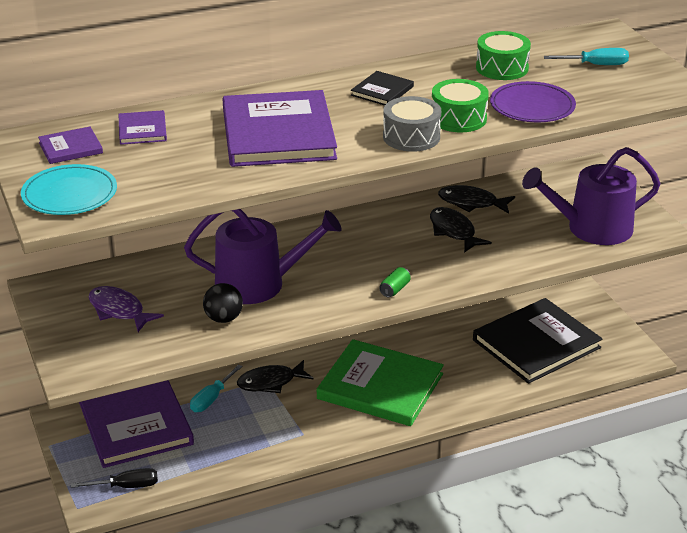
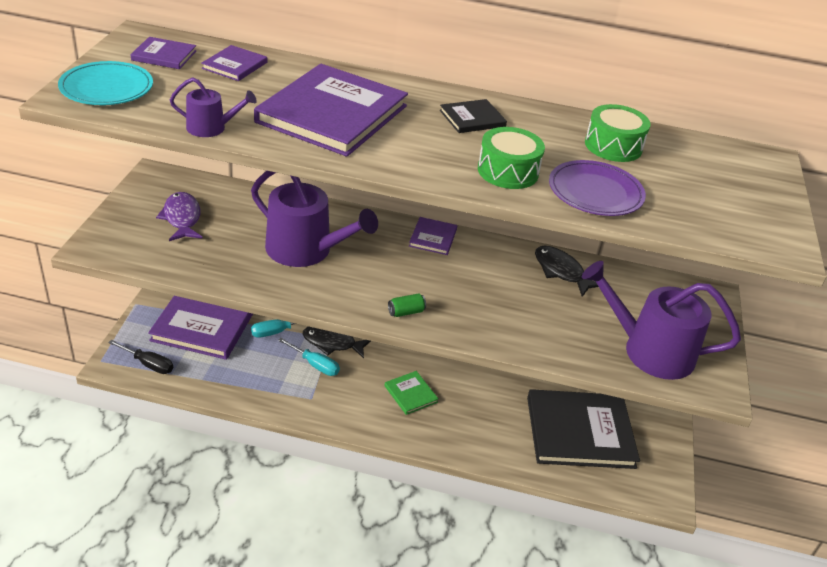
camera: 30 degrees right, 5 degrees up
black ball [203,283,243,323] -> none
green book [317,339,444,426] -> green book [384,371,439,415], size x0.45
grey drum [383,96,441,152] -> none
black fish [430,207,492,253] -> none
turquoise screwdriver [544,48,629,65] -> turquoise screwdriver moved to [278,338,340,376]
none -> purple watering can [170,77,257,137]
none -> purple book [409,217,457,255]

